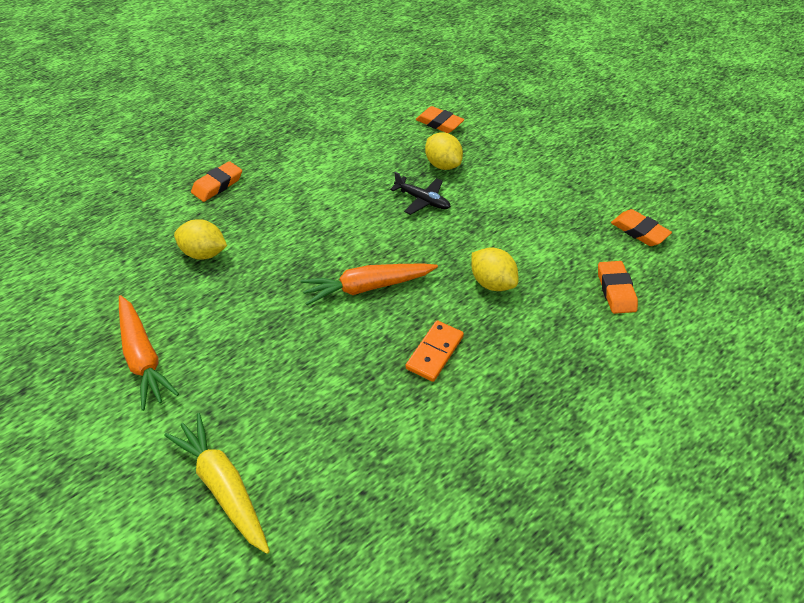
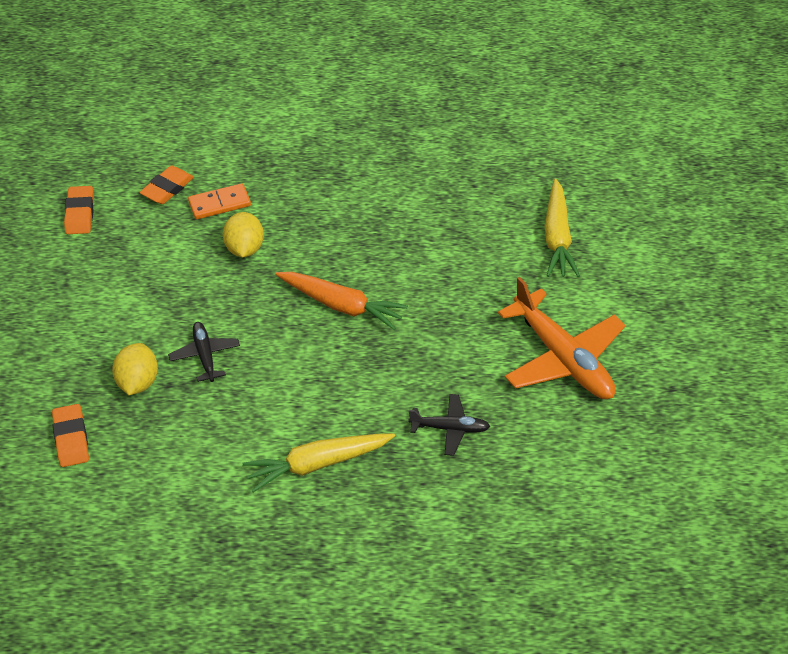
camera: 140 degrees left, 0 degrees up
orange carrot [119,295,179,411] -> orange plane [498,277,626,399]
yellow lemon [174,219,227,260] -> black plane [408,394,490,456]
orange eraser [191,161,242,202] -> none
orange domino [406,320,464,382] -> orange domino moved to [188,183,251,219]
none -> yellow carrot [243,433,395,492]

